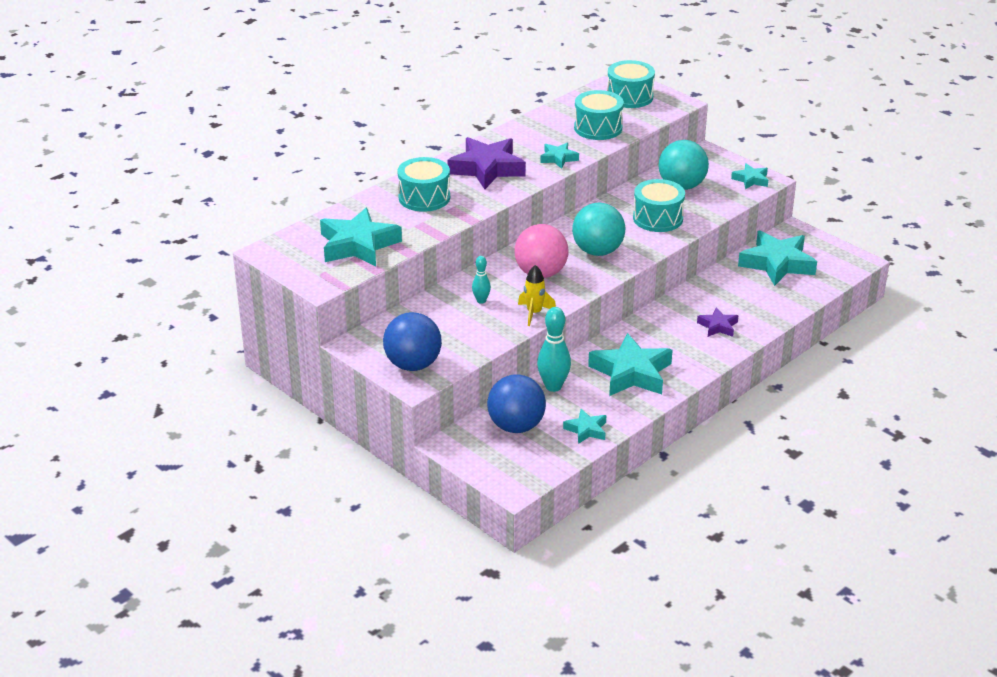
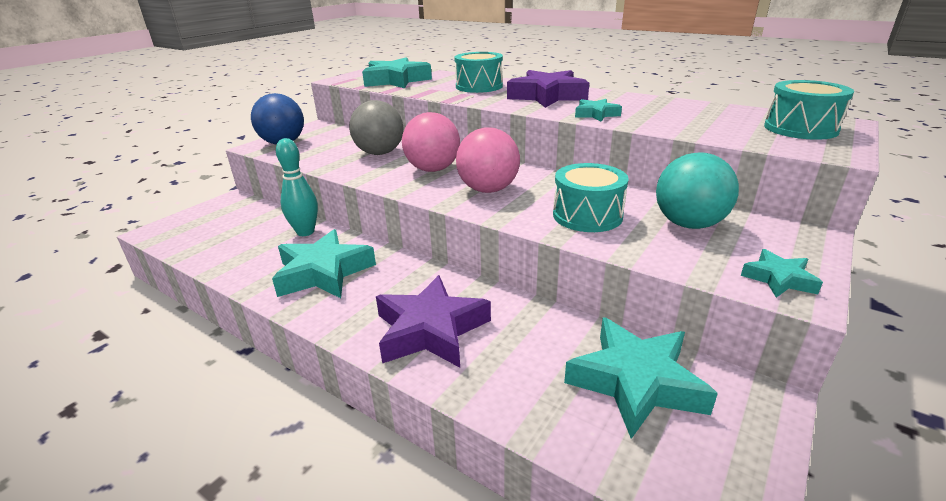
camera: 80 degrees right, 5 degrees down
turquoise bowling pin [472,256,491,304] -> grey ball [349,100,403,155]
blue ball [487,374,546,433] -> none
yellow rocket [518,265,556,326] -> none
turquoise star [563,409,606,444] -> none
turquoise ball [572,203,625,256] -> pink ball [456,127,520,193]
turquoise drum [574,90,624,140] -> none
purple star [697,307,738,337] -> purple star [376,275,491,368], size x1.97

